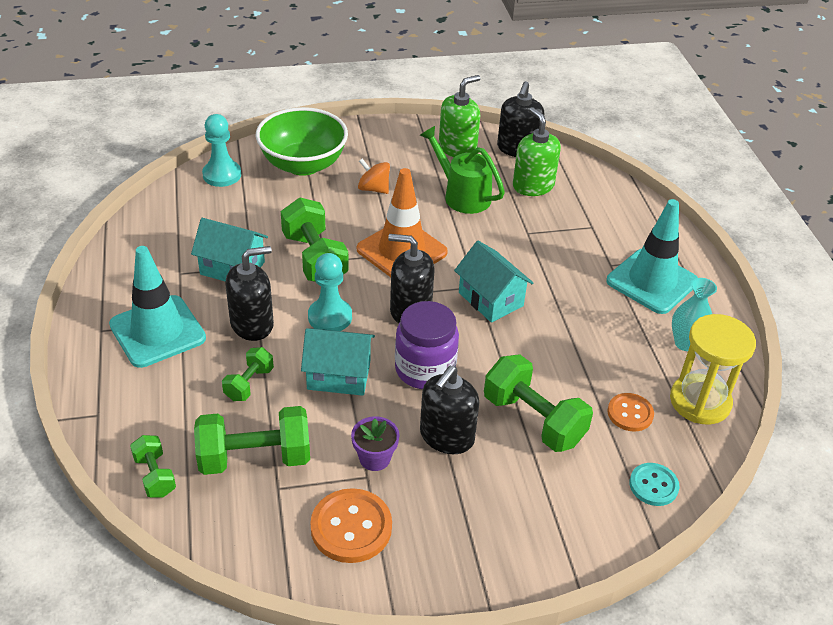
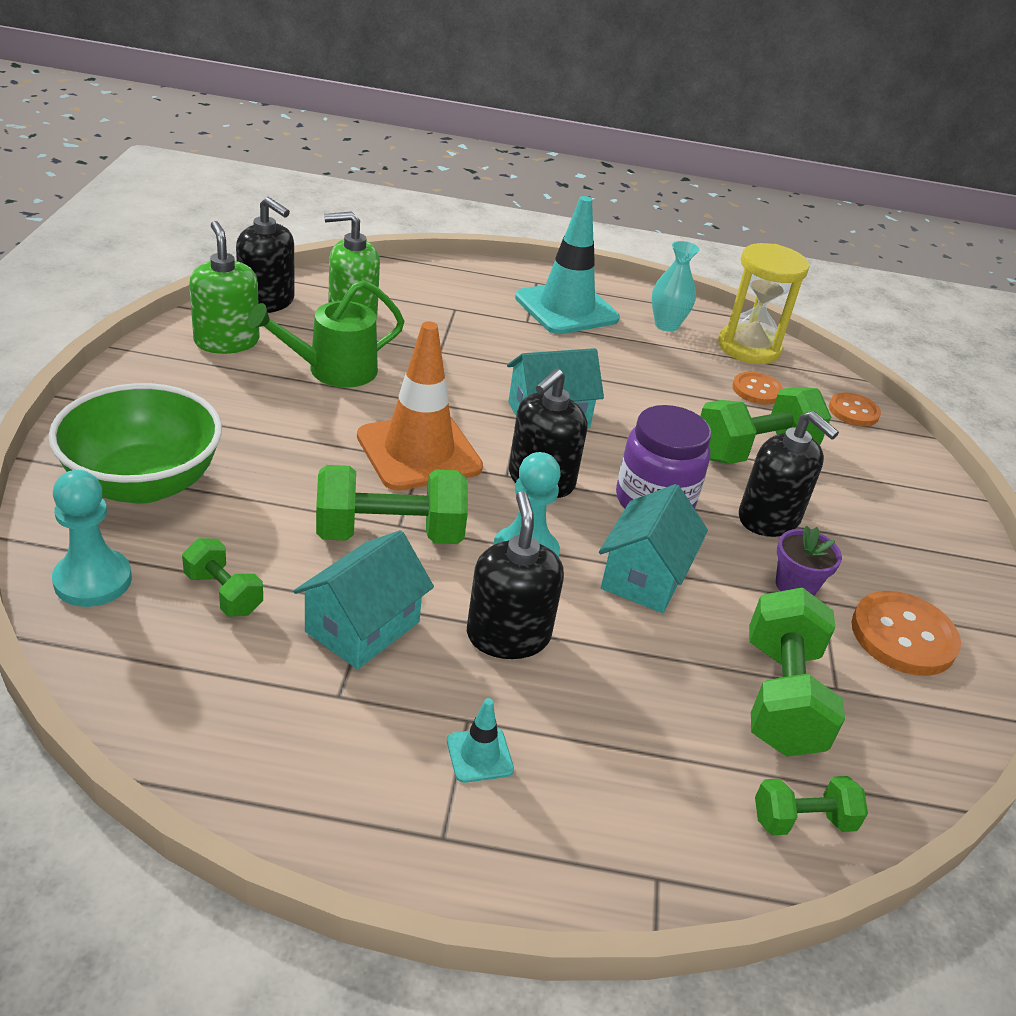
camera: 75 degrees left, 5 degrees down
turquoise traffic cone [109,246,206,368] -> turquoise traffic cone [447,698,514,783], size x0.42
green dumbbell [222,347,274,401] -> green dumbbell moved to [182,538,263,617]
orange spinning top [358,159,390,194] -> none
turquoise button [630,463,679,506] -> orange button [829,393,881,427]

